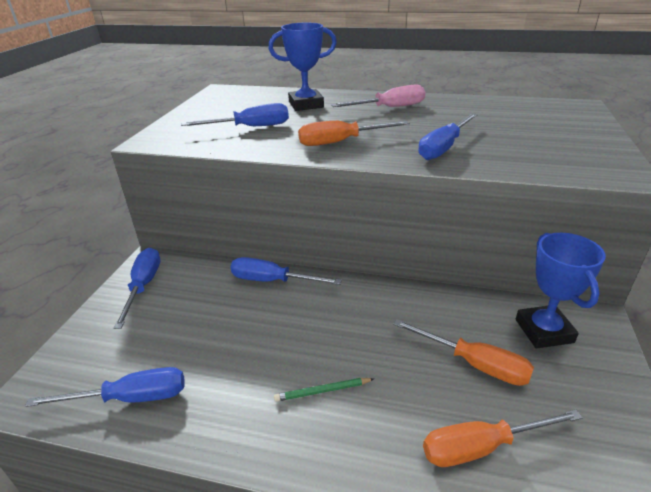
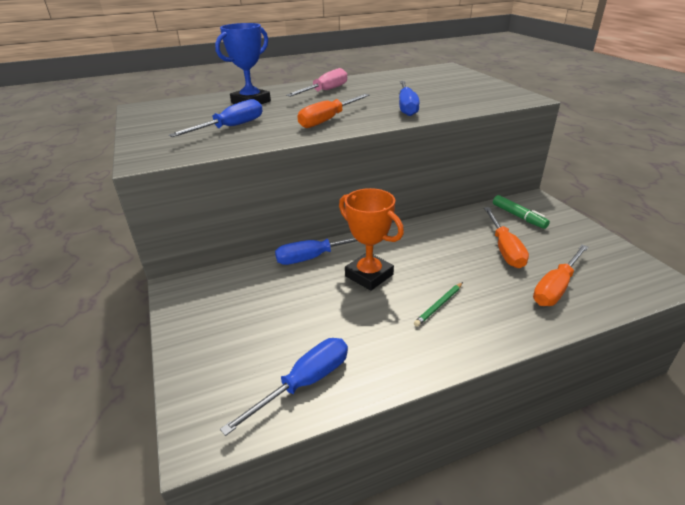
camera: 35 degrees left, 0 degrees up
blue screwdriver [113,248,160,329] -> none
orange screwdriver [393,319,534,386] -> orange screwdriver turned 90 degrees clockwise [484,207,529,268]
blue trophy [516,233,606,348] -> green marker [493,195,550,229]
none -> orange trophy [339,188,404,291]

